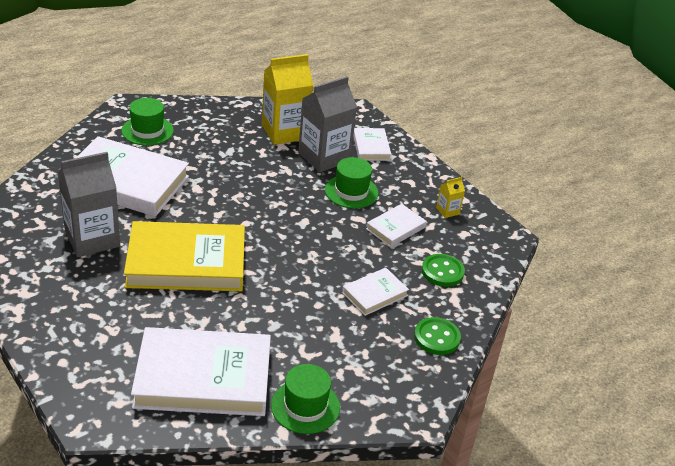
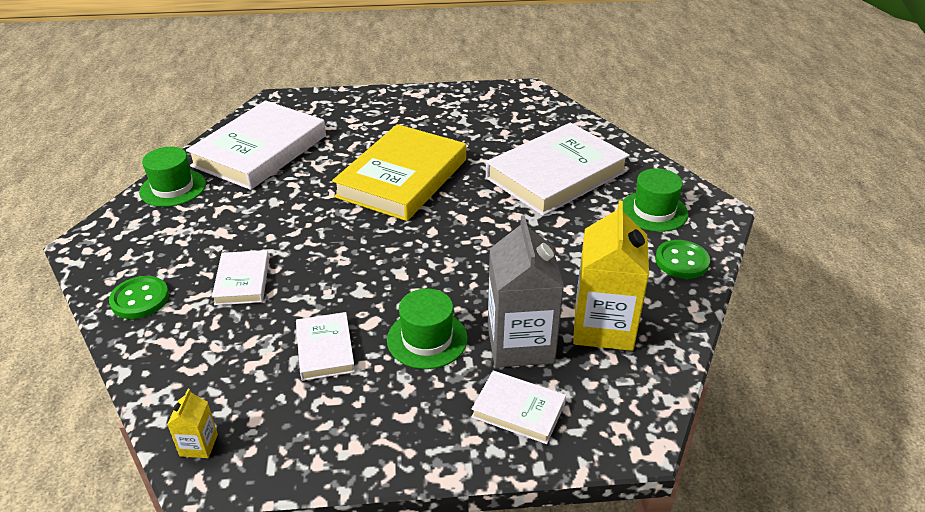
camera: 125 degrees right, 0 degrees up
grey carton [58,152,120,257] -> none
green button [422,254,465,287] -> green button moved to [655,240,710,279]
yellow carton [436,177,465,218] -> yellow carton moved to [167,389,218,458]

